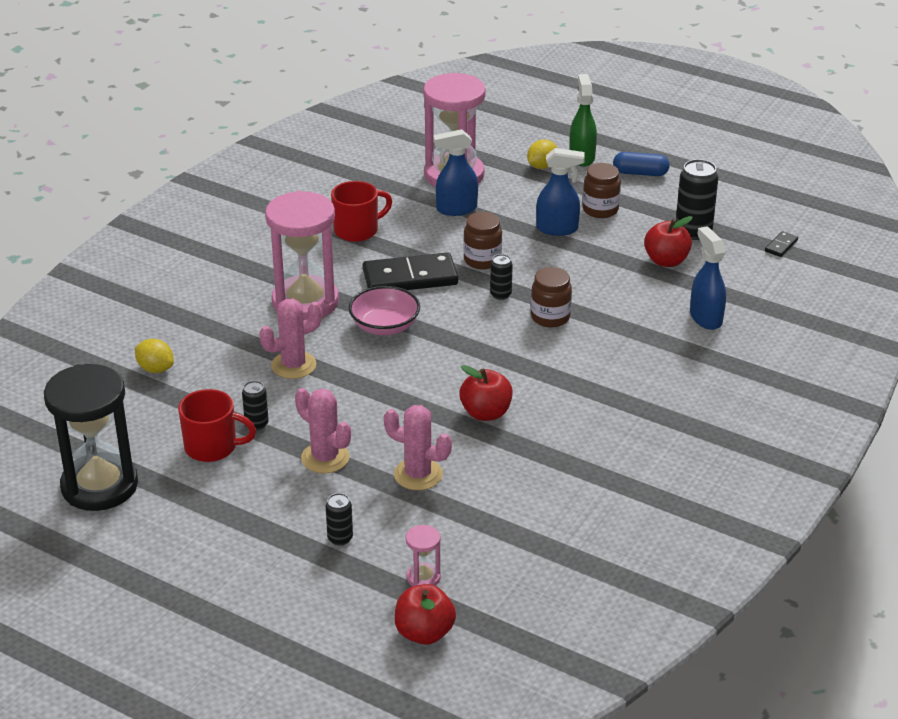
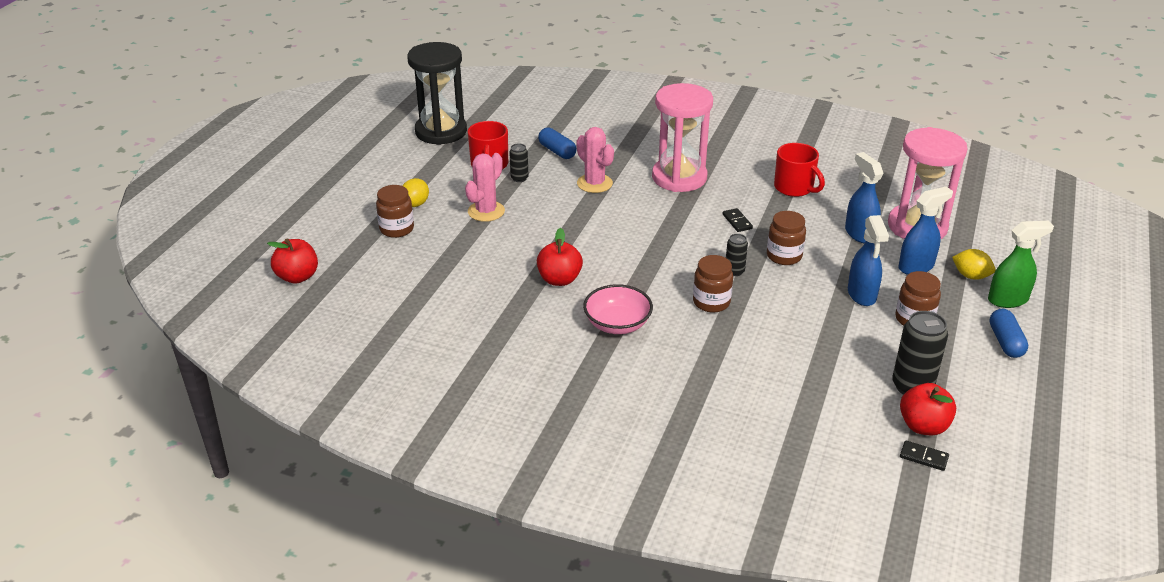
camera: 80 degrees right, 0 degrees up
yellow lemon [135,339,174,373] -> yellow lemon moved to [403,178,429,207]
black can [326,493,353,546] -> brown jar [376,185,414,238]
pink bowl [349,286,420,335] -> pink bowl moved to [583,284,653,334]
black domino [363,252,458,290] -> black domino [723,208,753,232], size x0.43
pink cactus [384,405,452,490] -> none
pink hourglass [406,525,441,587] -> none
red apple [644,216,693,267] -> red apple moved to [900,383,956,436]
blue spray bottle [690,226,726,330] -> blue spray bottle moved to [898,187,953,275]
none -> blue capsule [538,128,577,159]

